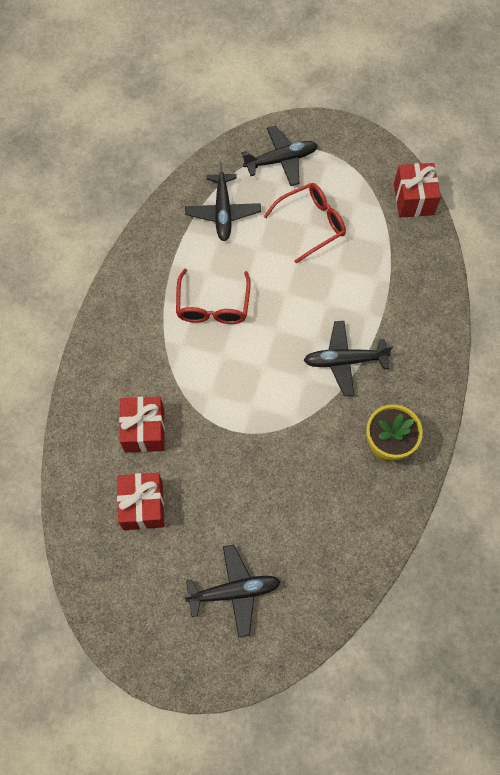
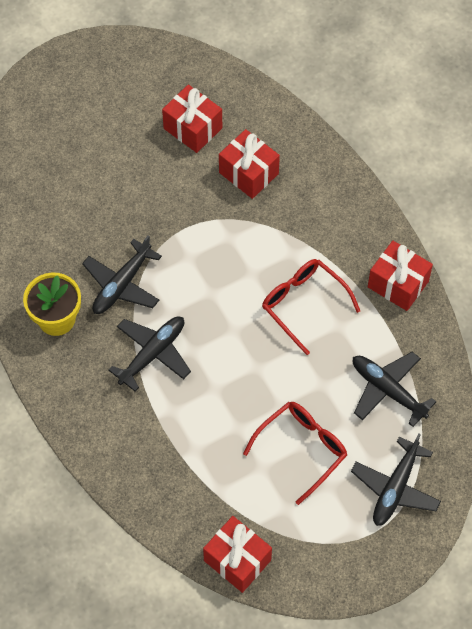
camera: 135 degrees right, 5 degrees down
black plane [184,545,281,638] -> black plane moved to [82,235,162,314]
red glasses [264,183,346,263] -> red glasses turned 150 degrees counterclockwise [243,402,347,505]
none -> red gift [368,241,433,311]

